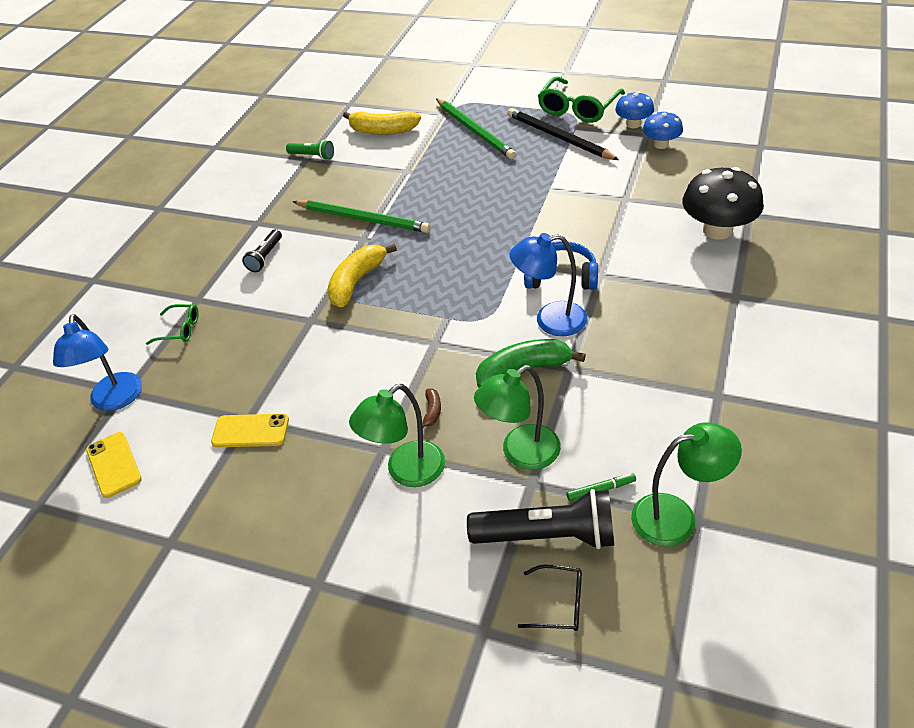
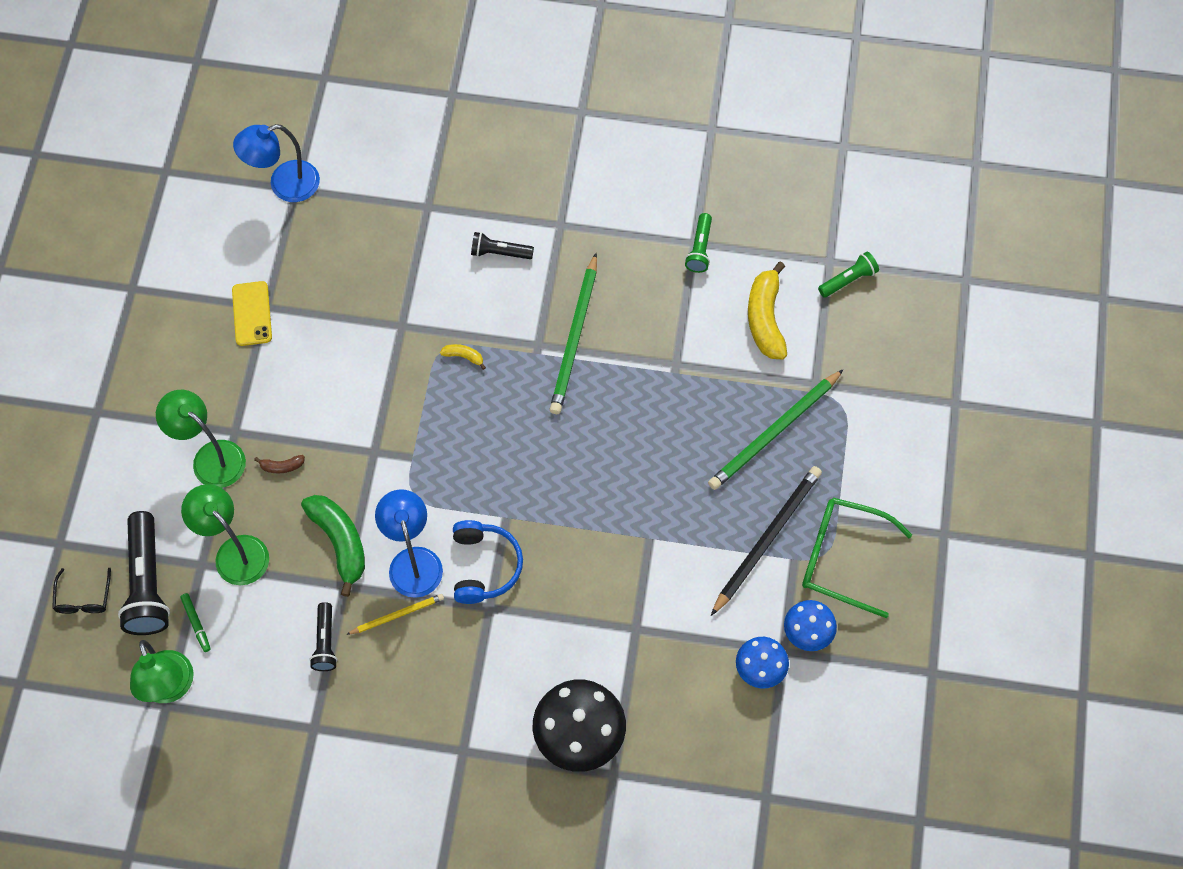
camera: 75 degrees right, 20 degrees up
yellow phone [86,432,142,498] -> none
green glasses [146,304,199,345] -> none
yellow banana [327,244,397,308] -> yellow banana [440,344,486,370], size x0.45
none -> black flashlight [310,602,337,671]
none -> yellow pencil [346,594,444,635]
none -> green flashlight [818,252,879,298]

